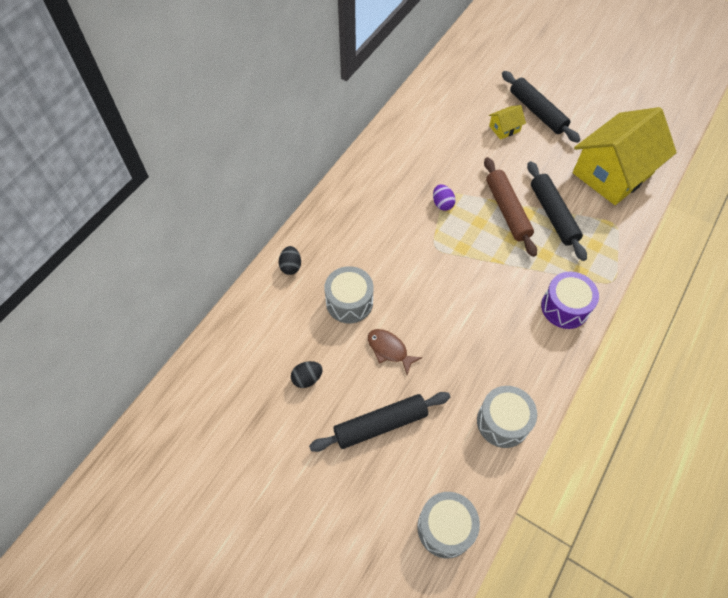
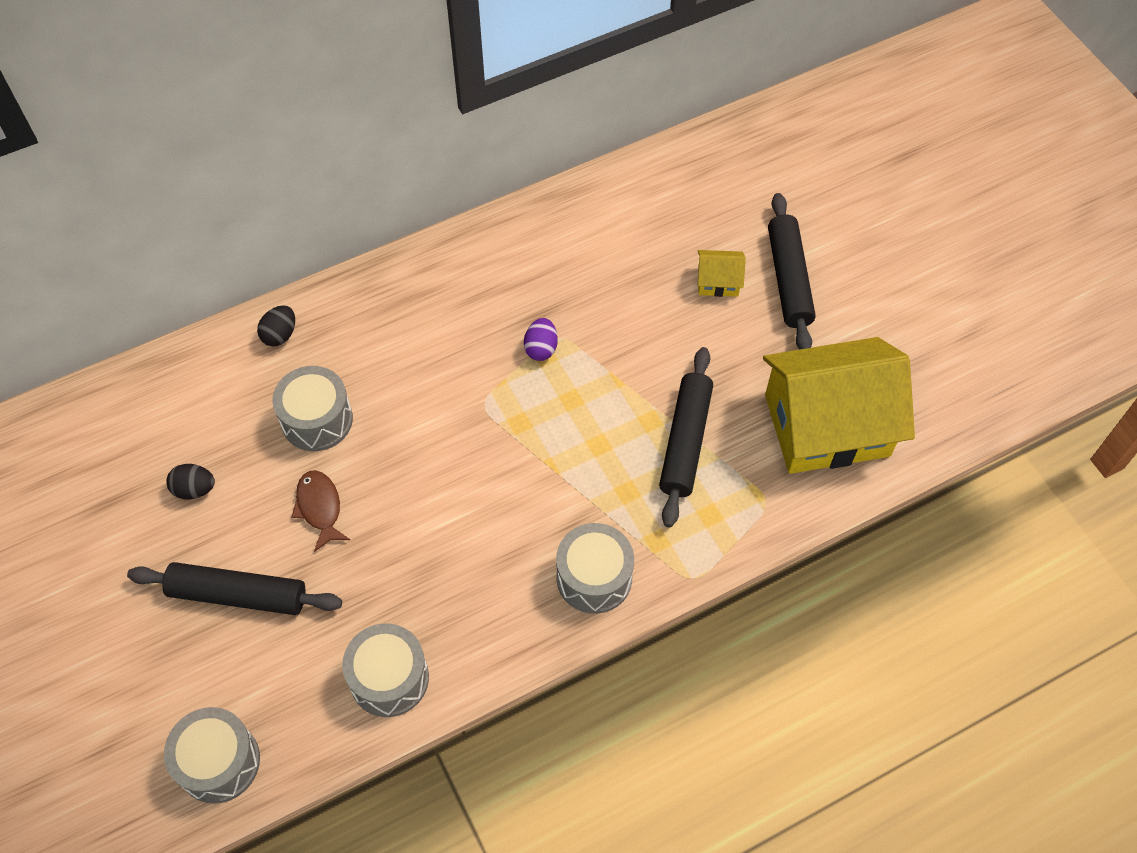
camera: 30 degrees right, 0 degrees up
brown rolling pin [484,157,537,257] -> none
purple drum [541,272,599,329] -> grey drum [556,523,634,614]

